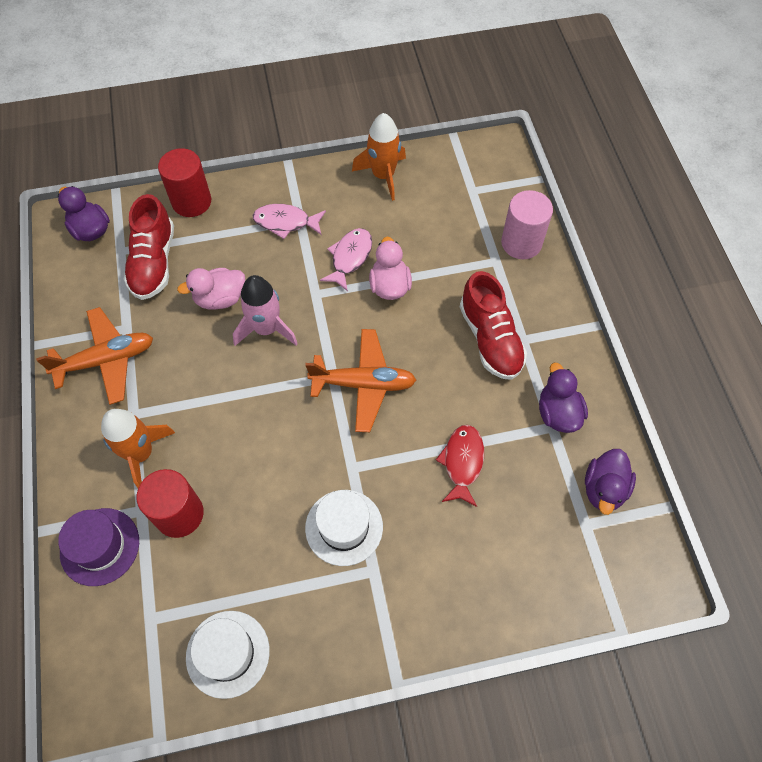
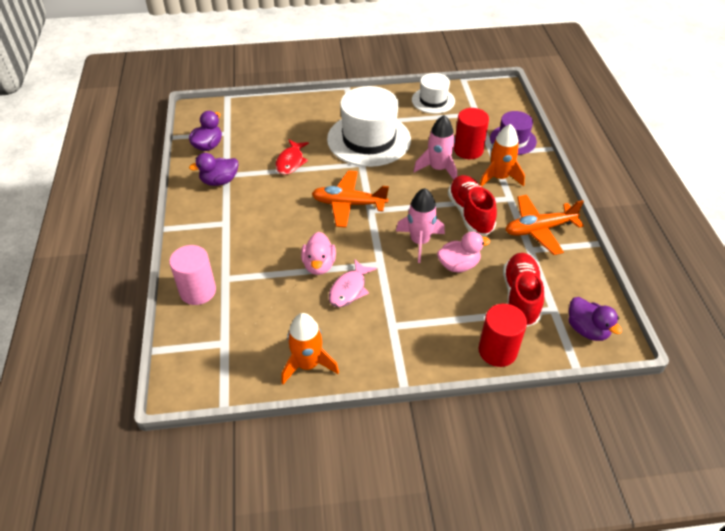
camera: 175 degrees left, 15 degrees down
pink fish [253,204,326,239] -> none
white hat [305,490,383,566] -> white hat [327,86,411,167], size x1.81
red shoe [460,271,527,380] -> red shoe moved to [448,175,497,236]
purple duck [539,362,588,433] -> purple duck turned 75 degrees clockwise [189,153,238,186]
none -> pink rocket [413,115,457,180]

